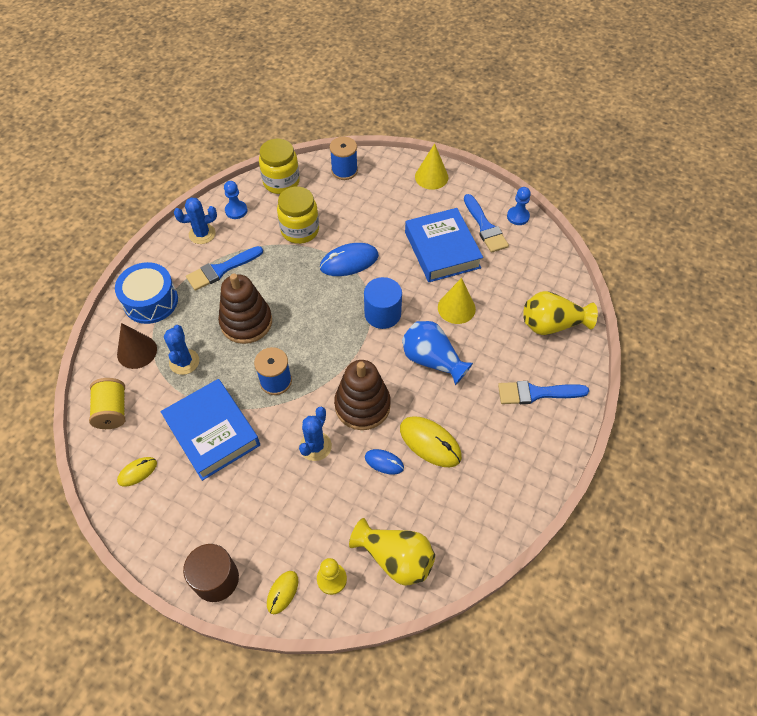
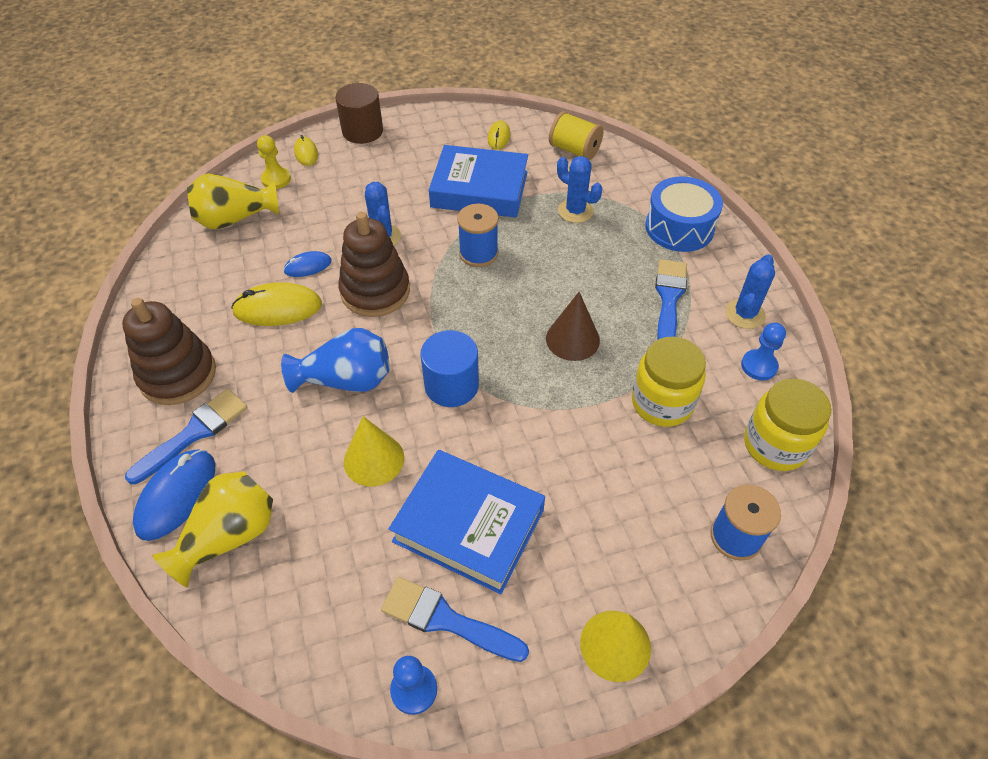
camera: 135 degrees right, 5 degrees down
brown cone [117,323,157,369] -> brown cone moved to [546,292,600,361]
brown stacking toy [218,274,272,344] -> brown stacking toy moved to [122,298,216,405]
blue mouse [320,243,379,276] -> blue mouse moved to [133,449,215,541]

